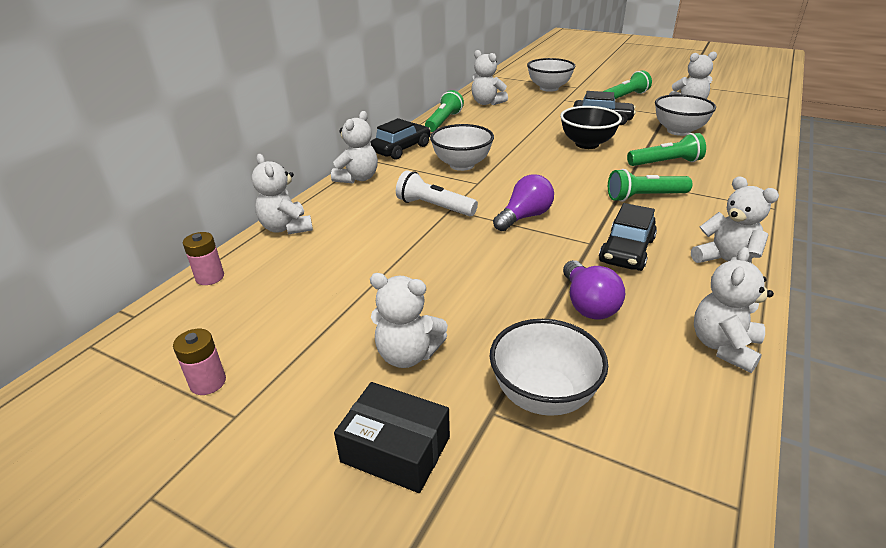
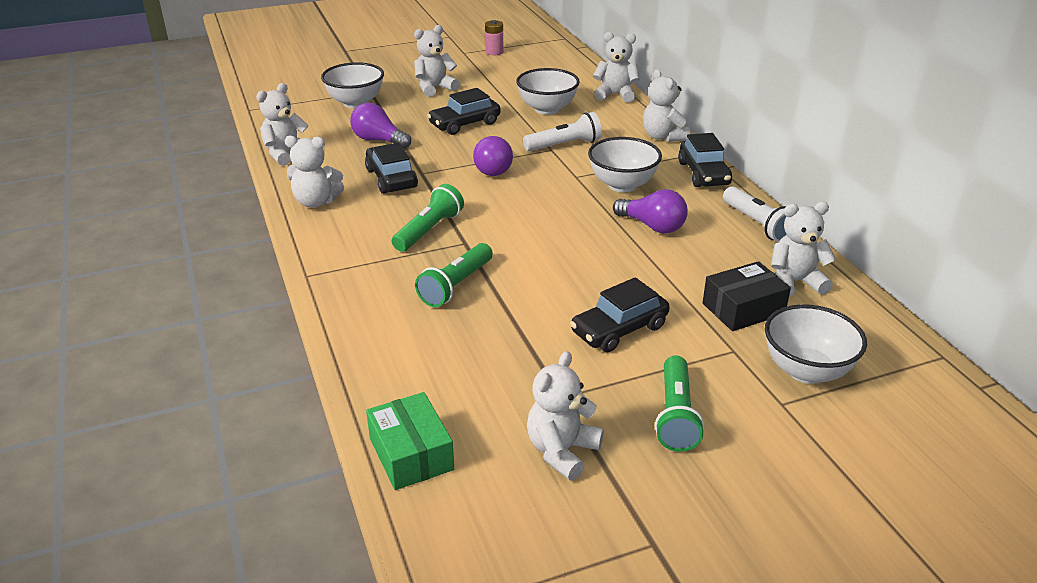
camera: 130 degrees right, 0 degrees up
pink battery [183,232,224,285] -> none
black box [334,382,450,493] -> black box moved to [703,261,791,331]
green flashlight [425,90,464,132] -> white flashlight [723,186,787,242]
black bowl [560,106,622,149] -> none
white bowl [655,94,716,136] -> white bowl moved to [516,68,580,115]
white teddy bear [694,247,774,373] -> white teddy bear turned 120 degrees counterclockwise [256,83,309,166]
none -> green box [366,392,454,490]
none -> black car [427,88,501,135]
none -> purple light bulb [613,189,688,234]

